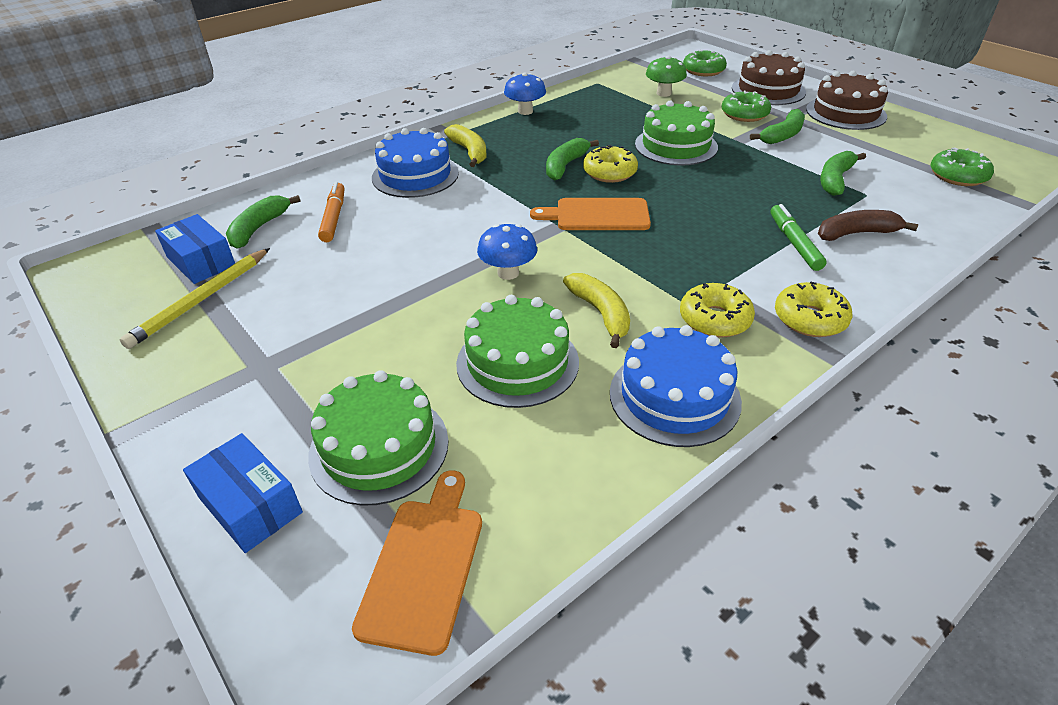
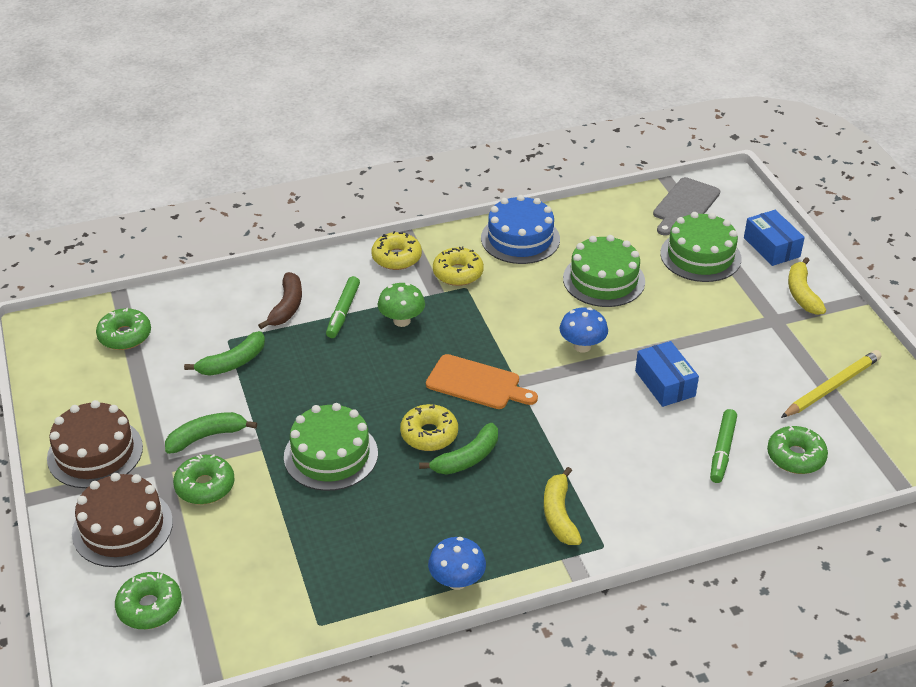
camera: 160 degrees left, 0 degrees up
blue box [155,214,235,284] -> blue box moved to [635,341,699,407]
green banana [226,195,301,249] -> green donut [767,426,828,474]
orange marker [318,182,345,242] -> green marker [710,409,737,483]
orange cutting board [352,470,482,656] -> grey cutting board [653,177,720,235]
blue cake [372,128,459,198] -> none
yellow banana [563,273,630,348] -> yellow banana moved to [788,257,826,315]
green mushroom [646,56,687,97] -> green mushroom moved to [378,283,425,327]
brown banana [818,210,918,241] -> brown banana turned 90 degrees counterclockwise [258,272,302,329]

